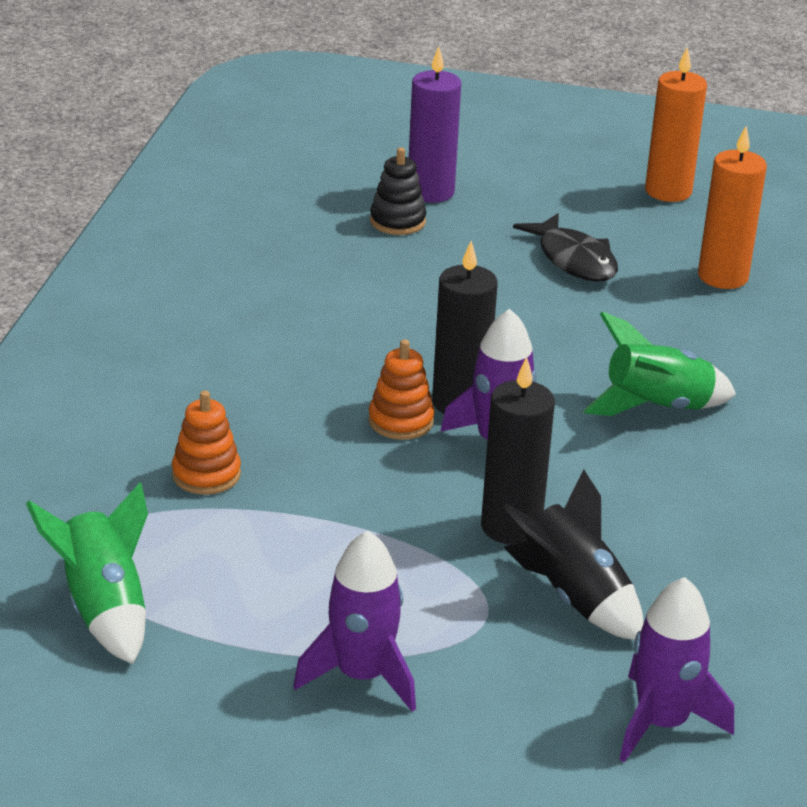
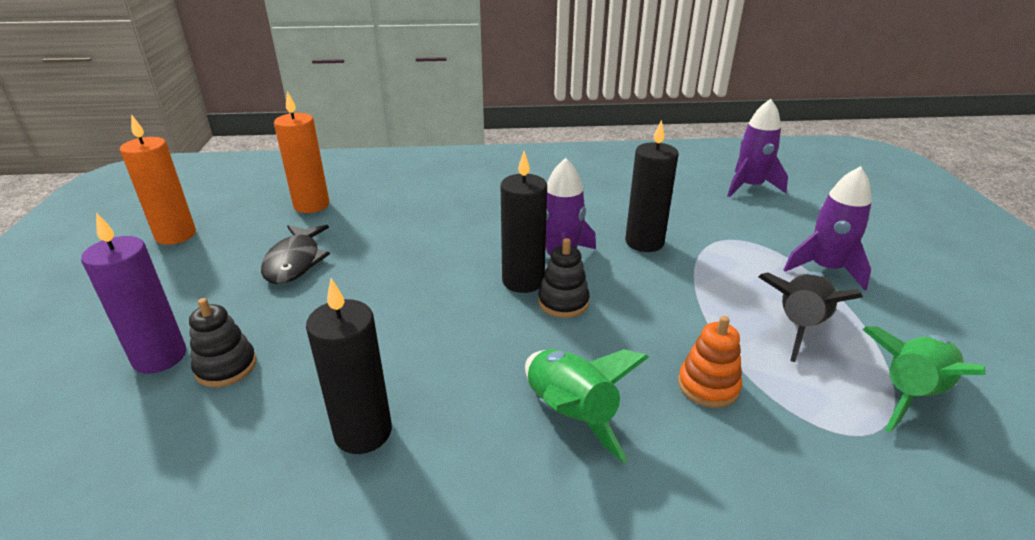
camera: 105 degrees left, 0 degrees up
orange stacking toy [368,339,434,440] -> black stacking toy [538,238,590,318]
black rocket [503,469,644,640] -> black rocket moved to [759,272,863,362]
black fish [513,214,618,282] -> black fish turned 135 degrees clockwise [261,225,330,284]
green rocket [583,312,736,416] -> green rocket moved to [525,349,649,463]
none -> black candle [306,278,392,454]

